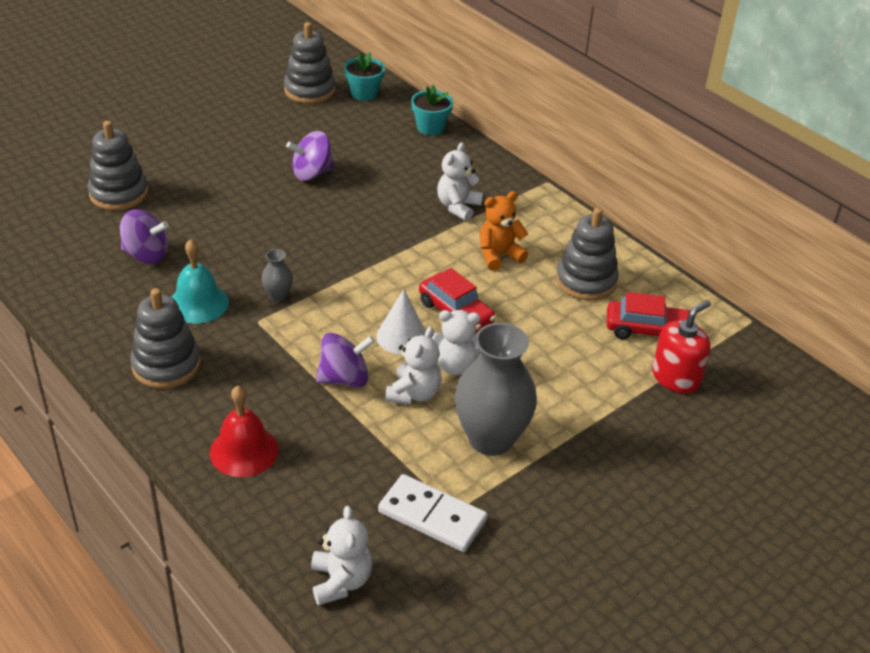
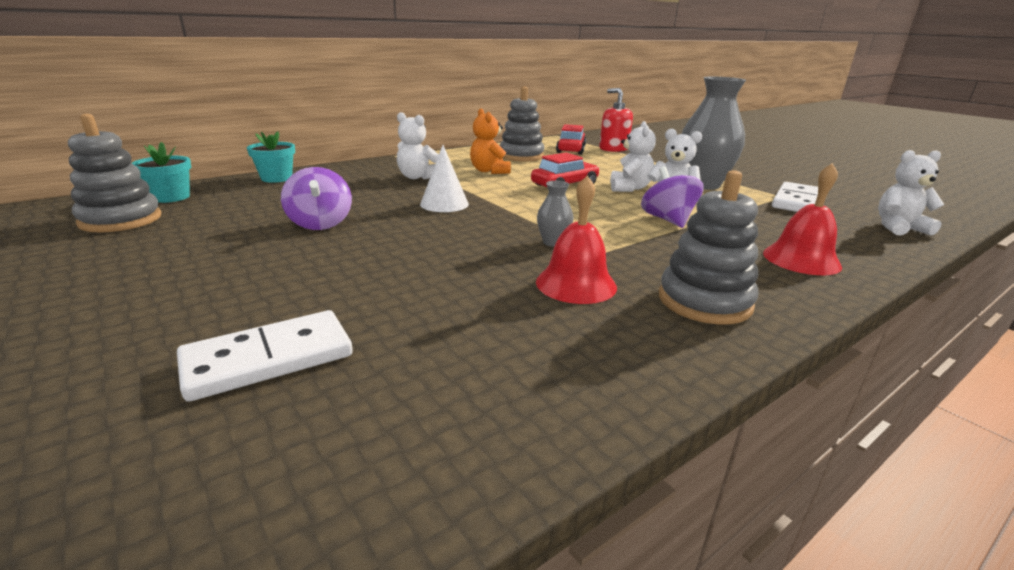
camera: 85 degrees left, 15 degrees down
grey stacking toy [88,121,148,211] -> white domino [177,310,353,402]
purple spinning top [120,209,169,264] -> none
turquoise bell [172,239,229,324] -> red bell [536,175,617,304]
white cone [376,289,426,354] -> white cone moved to [420,145,469,212]

